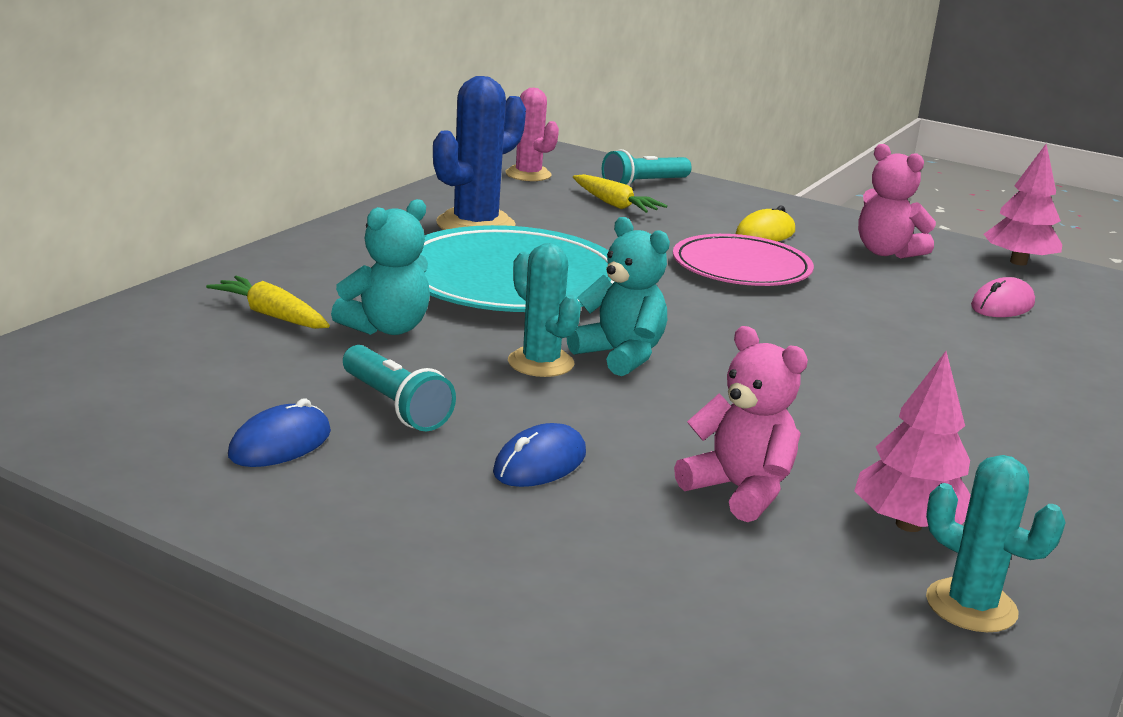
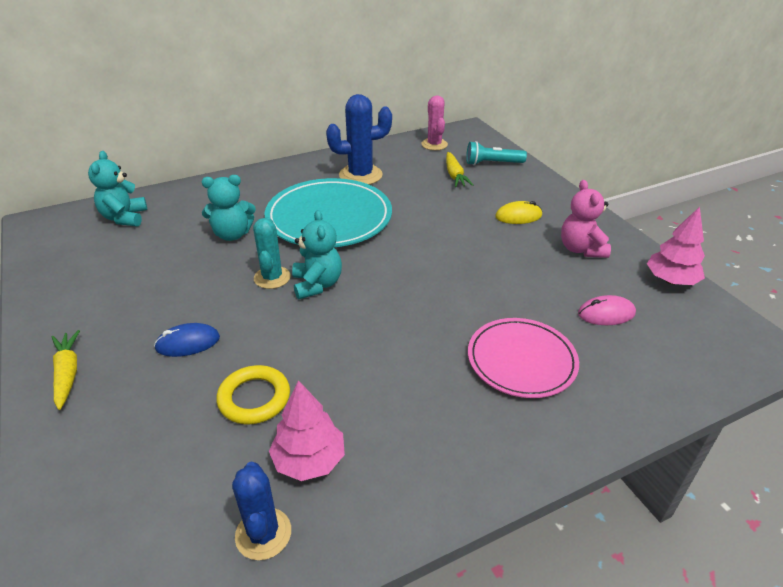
camera: 35 degrees right, 15 degrees up
yellow carrot [206,276,330,329] -> yellow carrot moved to [51,330,80,410]
blue mouse [228,398,331,467] -> none
turquoise flashlight [343,345,456,431] -> none
pink plate [673,234,814,286] -> pink plate moved to [468,318,579,398]
pink teddy bear [674,326,808,522] -> yellow ring [216,365,290,424]
turquoise cactus [926,455,1066,632] -> blue cactus [232,461,291,560]
none -> turquoise teddy bear [88,151,147,226]

